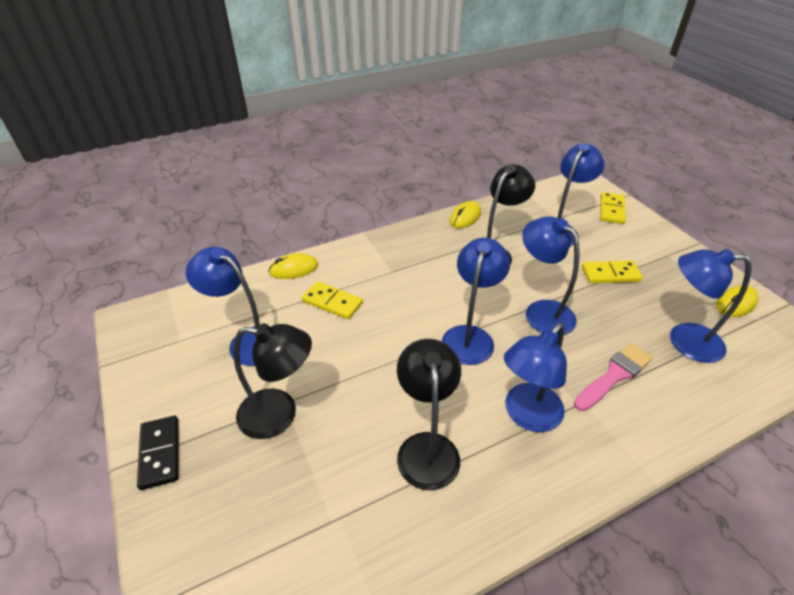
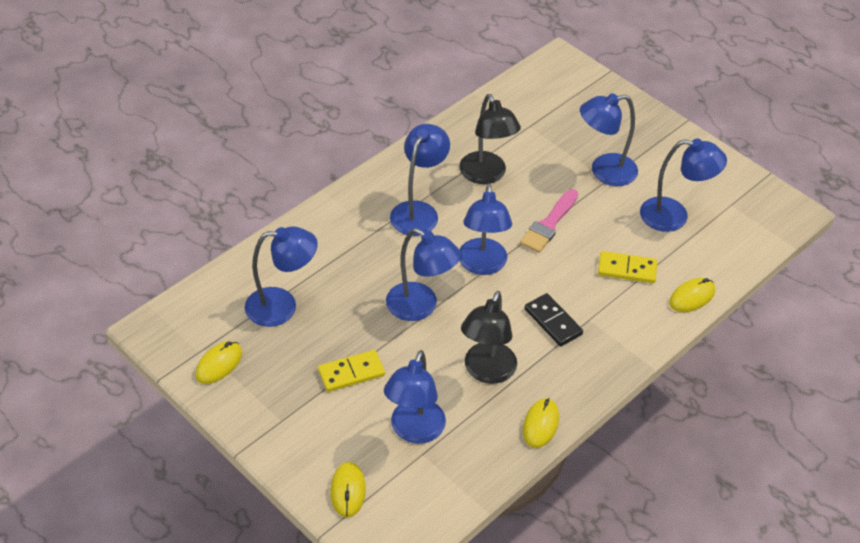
camera: 160 degrees right, 5 degrees up
black domino [137,416,178,490] -> black domino moved to [525,293,583,347]
black lamp [234,323,312,439] -> blue lamp [580,93,638,186]
pink brush [574,343,653,411] -> pink brush moved to [520,189,578,253]
yellow domino [600,192,626,224] -> yellow mouse [330,462,366,518]

